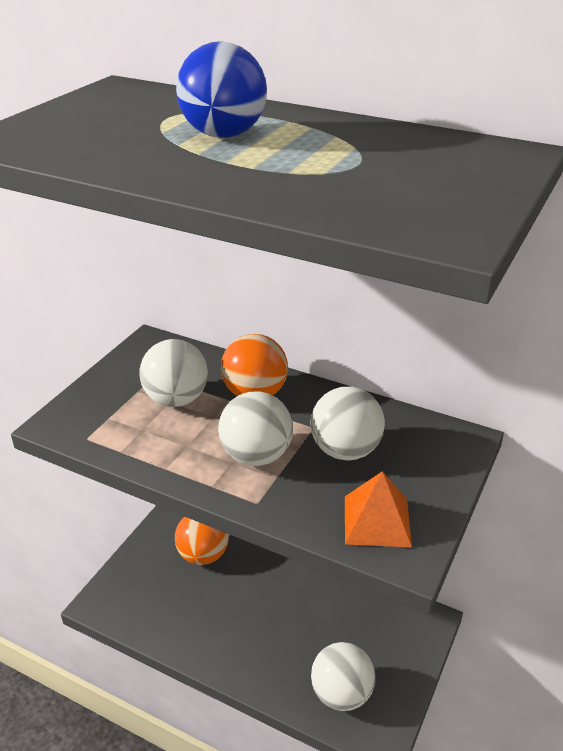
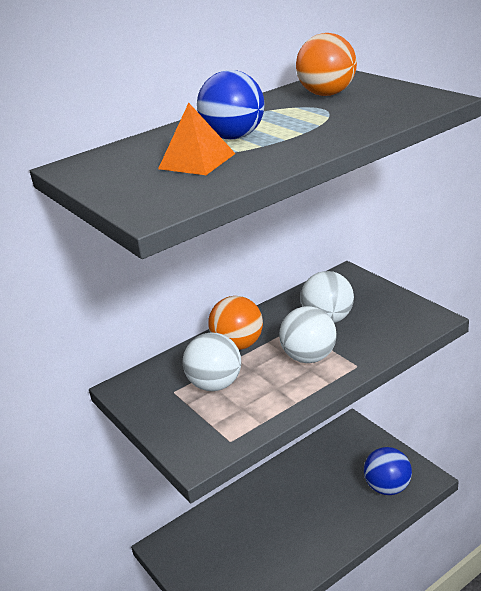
camera: 60 degrees left, 5 degrees down
orange ball [175,517,229,565] -> orange ball moved to [296,33,357,96]
white ball [311,642,375,711] -> blue ball [364,447,412,495]
orange pyramid [345,471,412,548] -> orange pyramid moved to [158,103,236,175]

